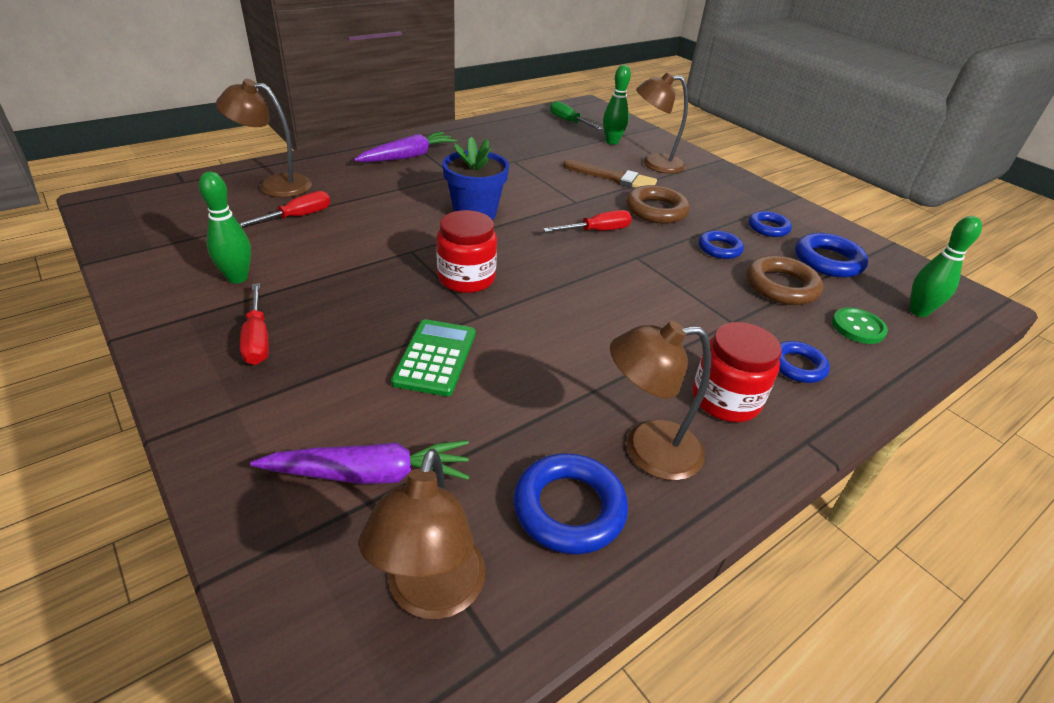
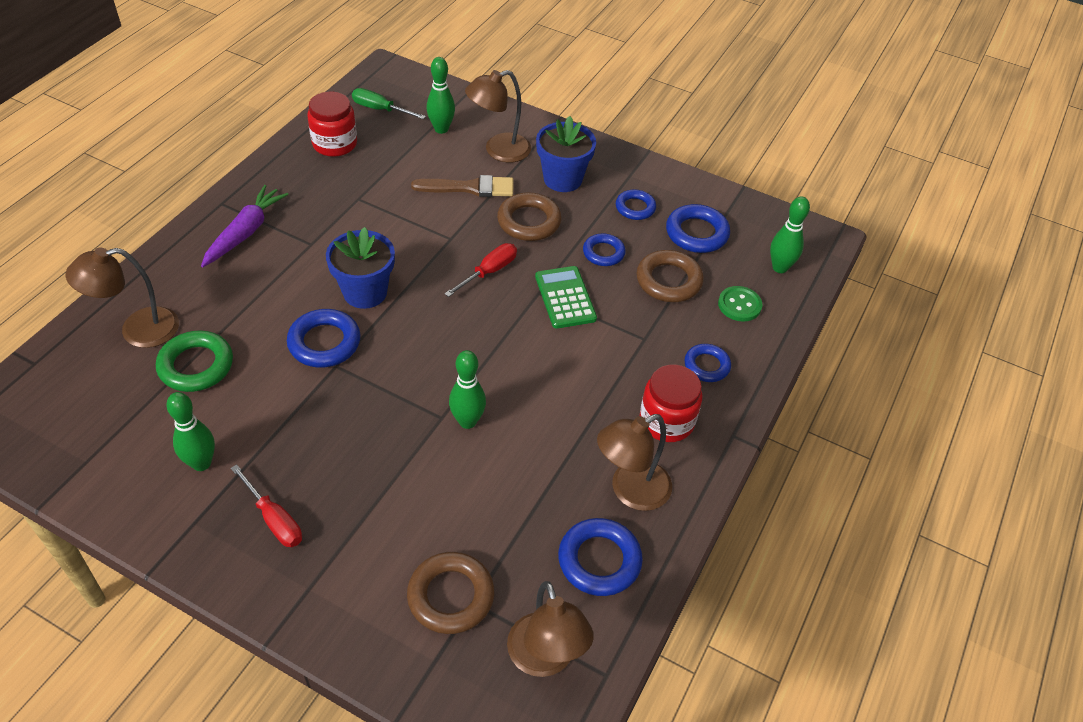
camera: 25 degrees left, 10 degrees up
red screwdriver [239,191,330,227] -> green ring [156,330,233,392]
purple carrot [250,440,470,484] -> brown ring [407,552,495,634]
green calculator [391,319,476,396] -> green calculator moved to [535,266,597,329]
red jar [436,210,497,293] -> red jar moved to [307,92,357,157]
none -> blue ring [287,309,361,368]
none -> green bowling pin [449,350,486,429]
none -> blue flower pot [536,116,596,192]

